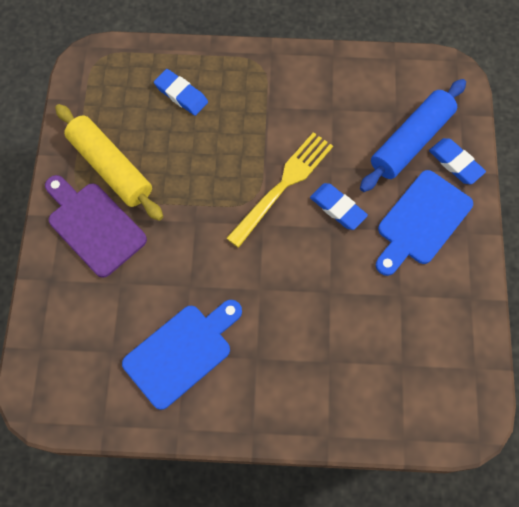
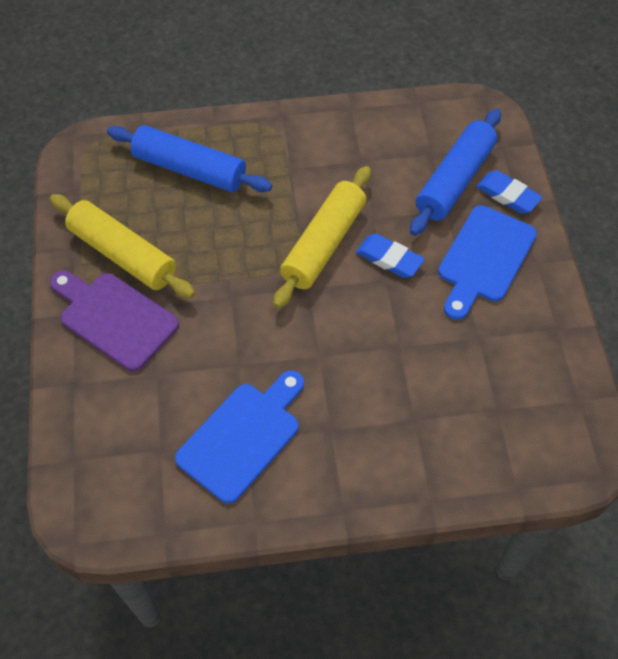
camera: 10 degrees left, 10 degrees down
blue eraser [154,69,208,116] -> blue rolling pin [107,125,272,192]
yellow fork [226,132,333,248] -> yellow rolling pin [273,166,371,308]

